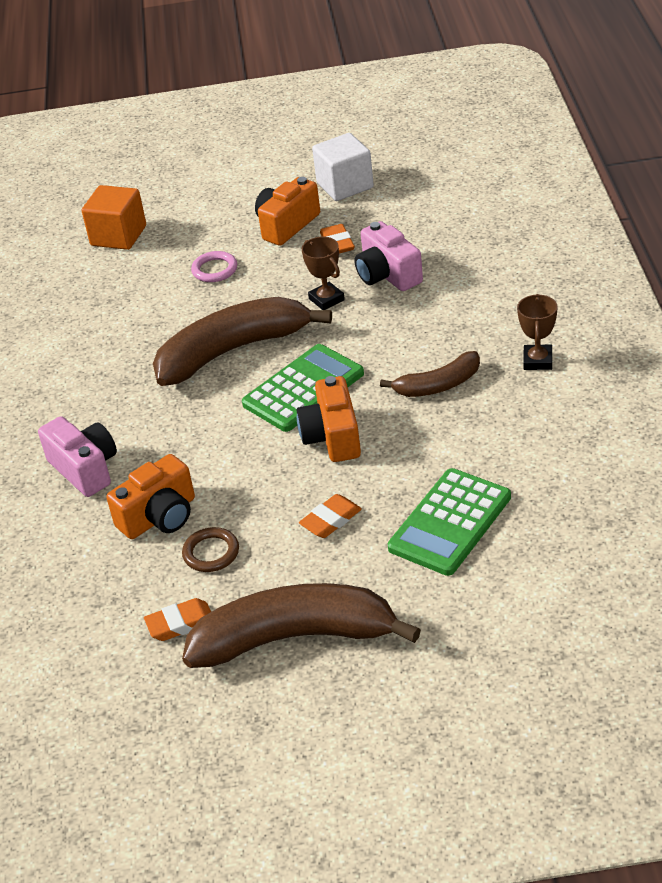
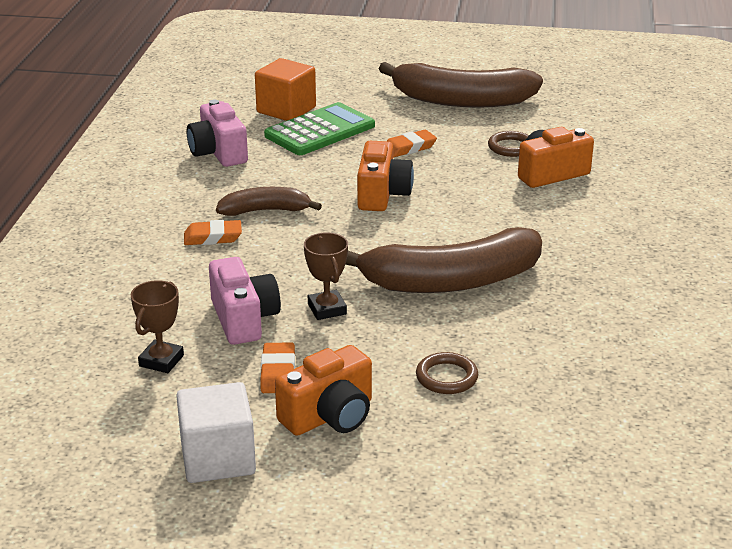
camera: 170 degrees left, 10 degrees down
pink camera [38,416,117,497] -> pink camera moved to [186,100,248,167]
orange cube [82,185,146,250] -> orange cube moved to [255,58,316,121]
orange eraser [144,598,211,641] -> orange eraser moved to [184,220,242,245]
pink ring [191,251,237,282] -> brown ring [416,352,478,394]
green calculator [242,344,364,432] -> none
brown trophy [517,294,558,370] -> brown trophy moved to [131,280,184,373]

